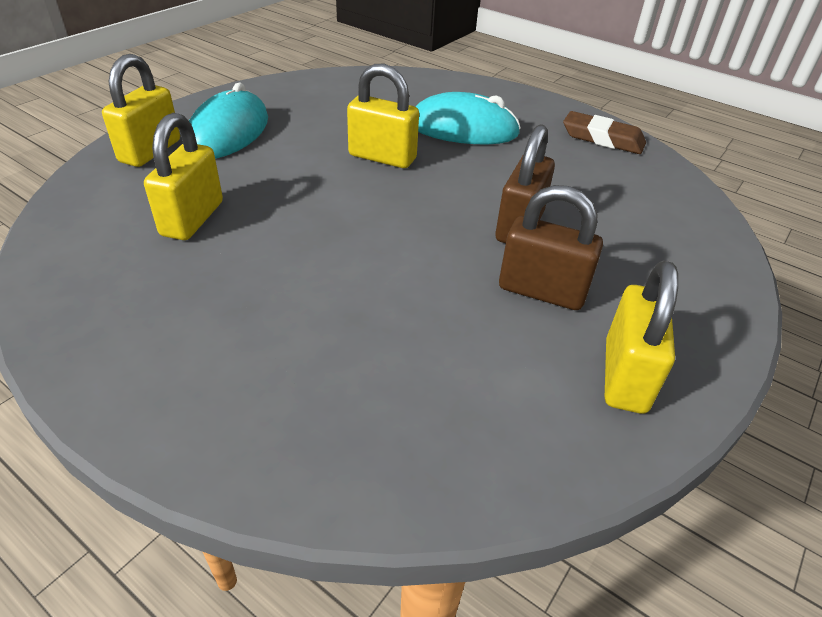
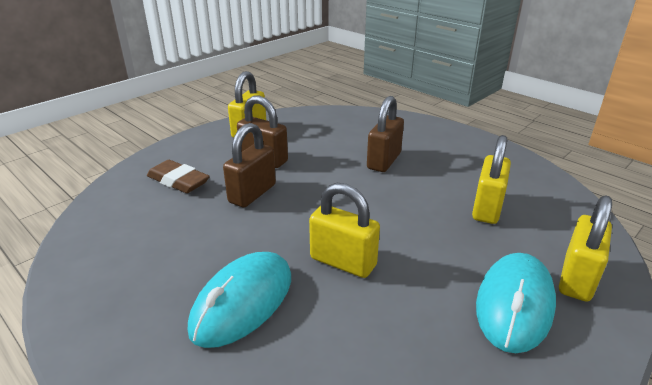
camera: 170 degrees left, 10 degrees down
turquoise mouse [416,92,521,144] -> turquoise mouse turned 75 degrees counterclockwise [188,252,291,348]
brown eraser [563,111,646,154] -> brown eraser moved to [147,160,210,193]
none -> brown padlock [367,96,404,172]

